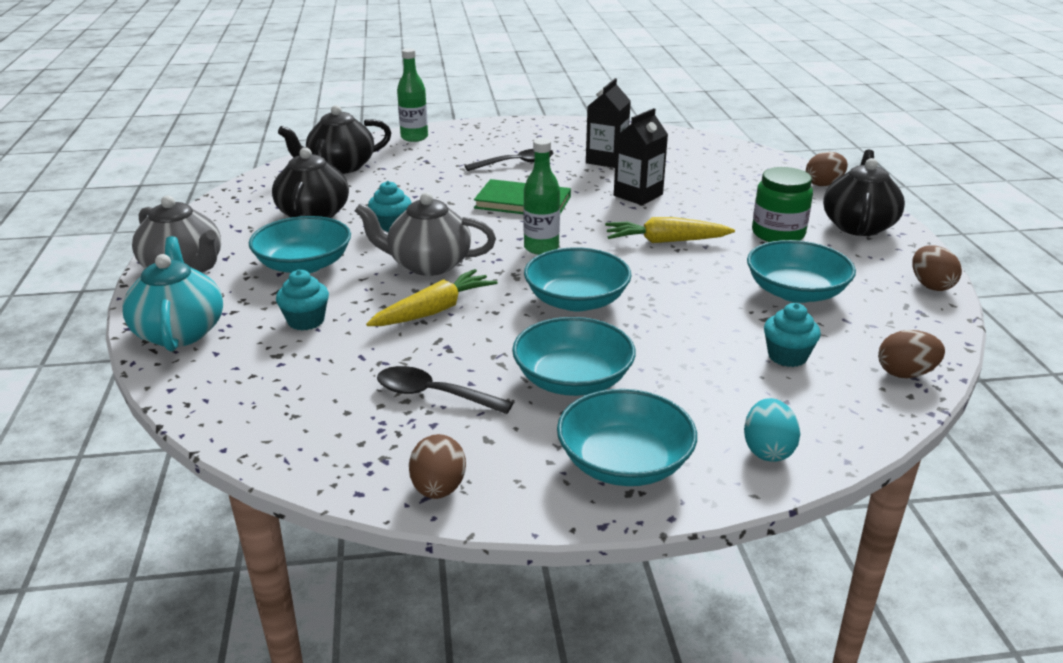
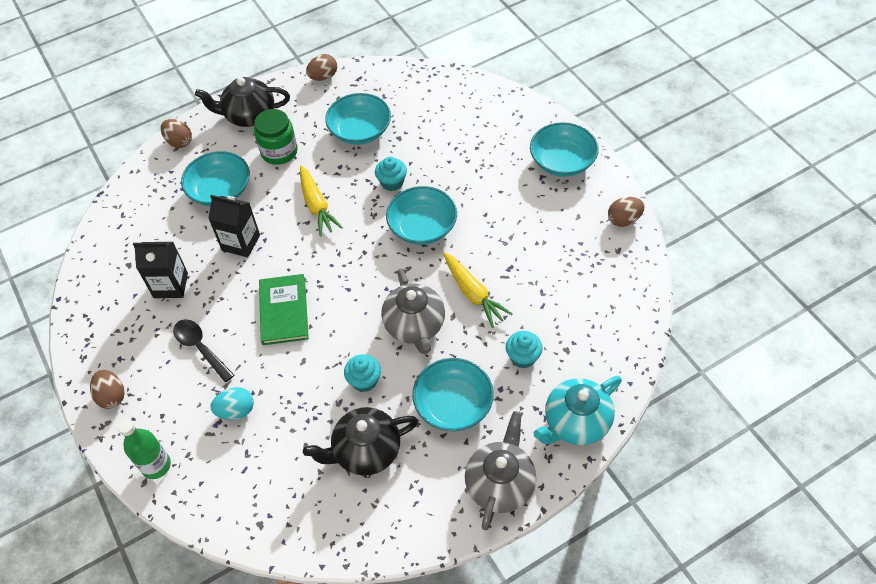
camera: 110 degrees left, 25 degrees up
black teapot [278,105,391,174] -> none
yellow carrot [366,269,497,326] -> yellow carrot turned 150 degrees counterclockwise [443,252,513,328]
black spoon [377,366,513,414] -> none
turquoise bowl [512,317,636,396] -> turquoise bowl moved to [181,151,250,206]
green bottle [523,138,560,255] -> none
turquoise egg [744,398,800,462] -> turquoise egg moved to [210,387,254,420]
turquoise cupcake [764,303,821,367] -> turquoise cupcake moved to [375,157,407,191]
brown egg [878,330,945,378] -> brown egg moved to [90,370,124,409]

